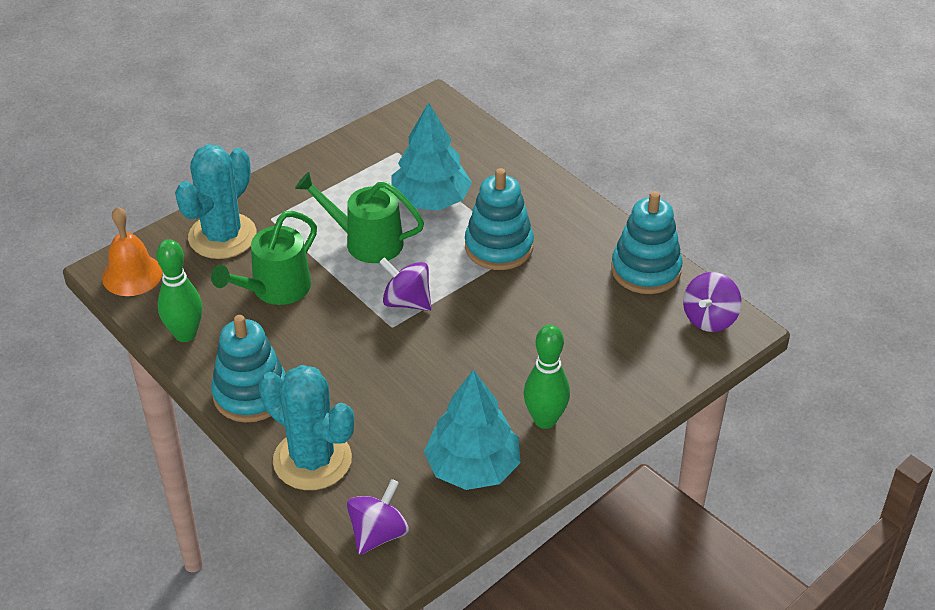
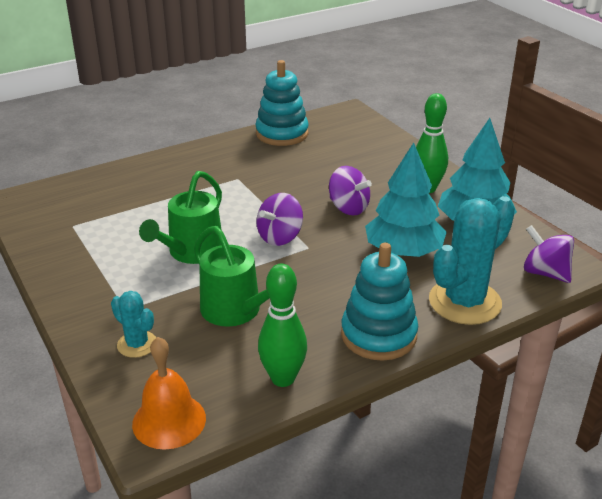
camera: 80 degrees left, 10 degrees down
turquoise cactus [175,145,257,259] -> turquoise cactus [111,291,156,358], size x0.52
turquoise tree [391,102,472,210] -> turquoise tree moved to [365,143,447,257]
turquoise stacking toy [465,168,534,270] -> none
purple spinning top [683,272,742,332] -> purple spinning top moved to [329,166,372,215]

